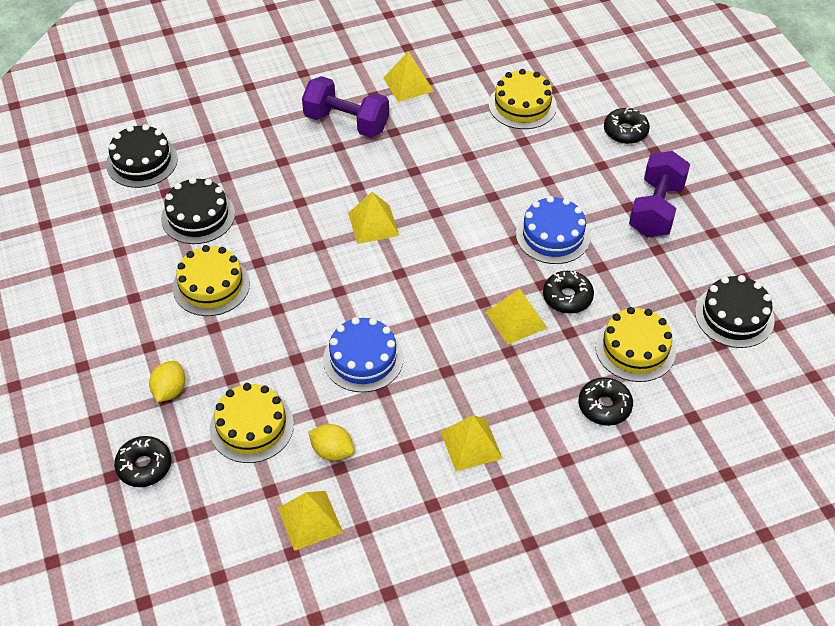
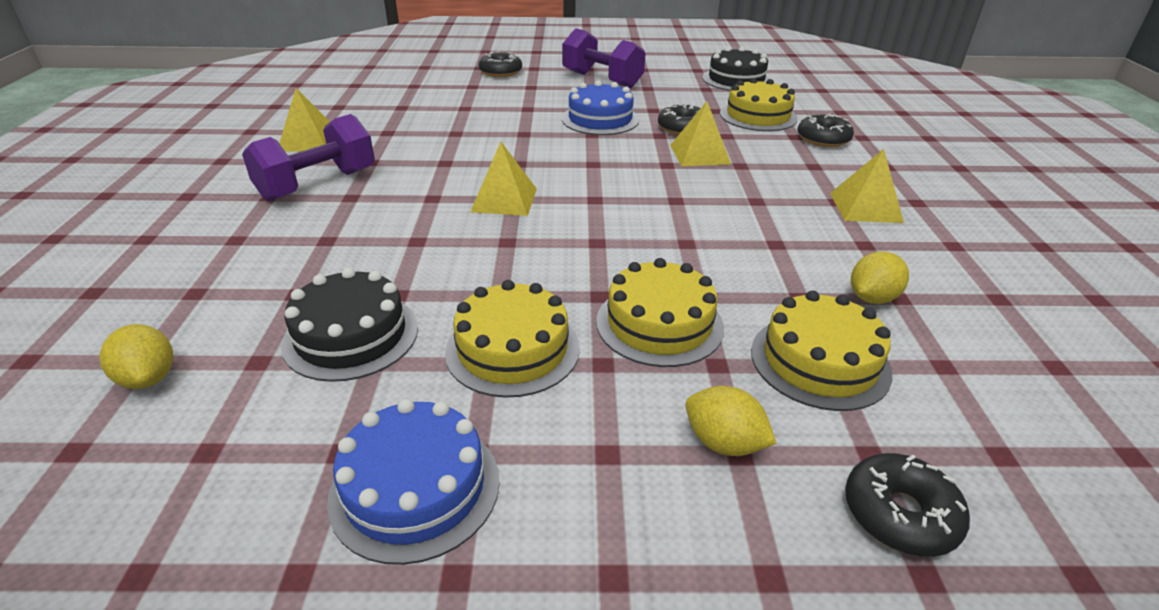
camera: 70 degrees left, 15 degrees down
black cake [106,124,178,188] -> yellow lemon [100,324,173,389]
yellow pyramid [278,491,343,551] -> none
blue cake [323,317,404,392] -> blue cake moved to [327,399,500,565]
yellow cake [489,69,557,129] -> yellow cake moved to [596,258,724,367]

